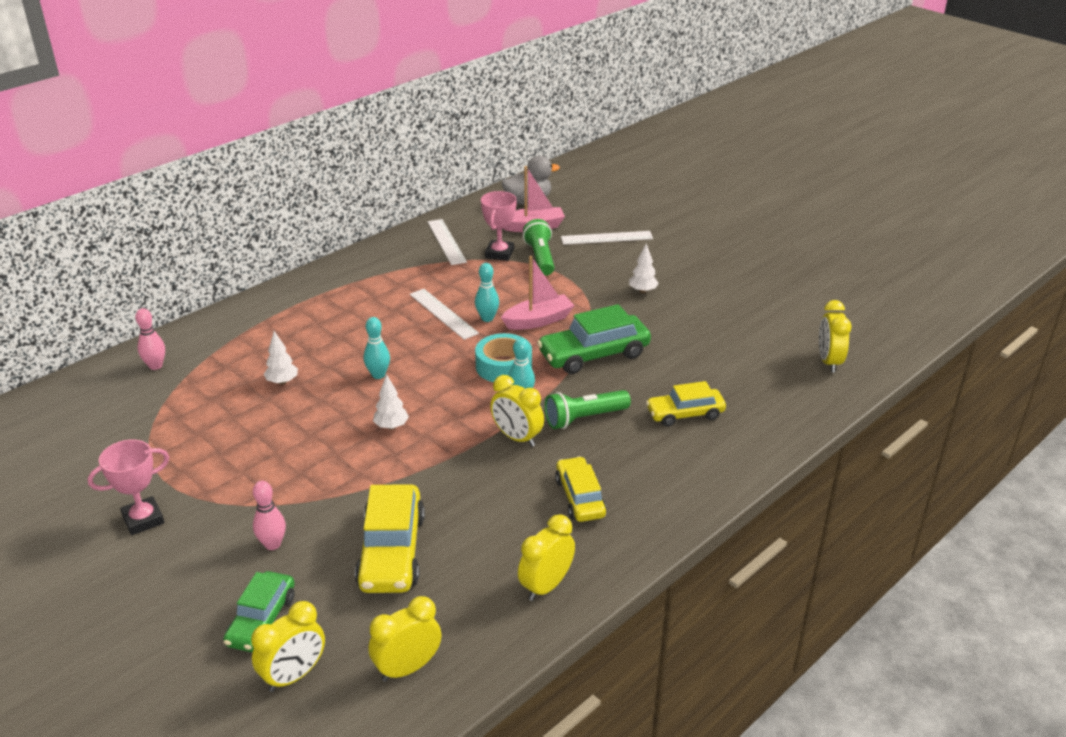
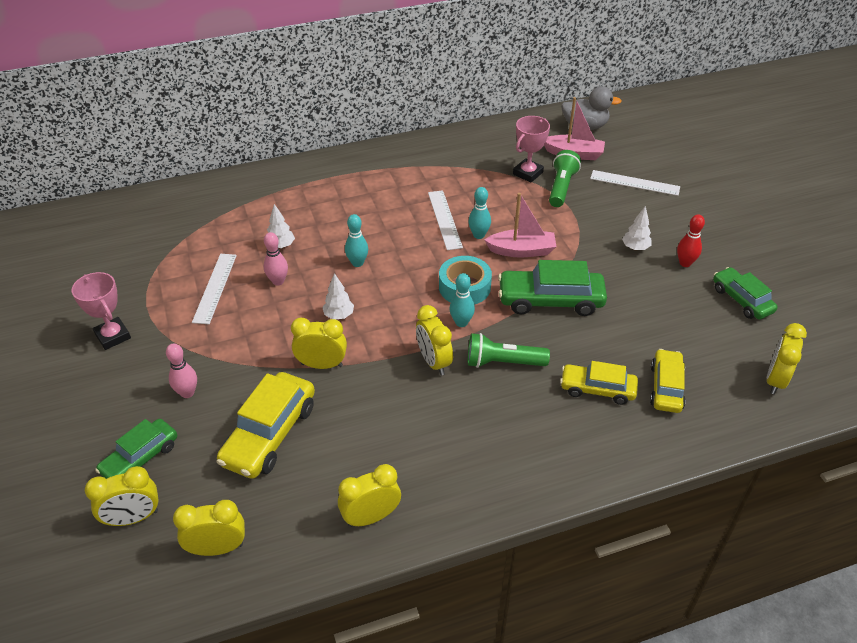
camera: 25 degrees right, 10 degrees up
pink trophy [88,439,169,535] -> pink trophy turned 60 degrees clockwise [72,272,131,350]
pink bowling pin [135,308,165,370] -> pink bowling pin moved to [264,232,288,286]
white ruler [427,219,467,265] -> white ruler moved to [192,254,237,324]
yellow car [555,456,607,522] -> yellow car moved to [650,349,686,413]
none -> yellow clock [291,317,347,369]
none -> red bowling pin [677,214,705,267]
none -> green car [713,267,778,320]

